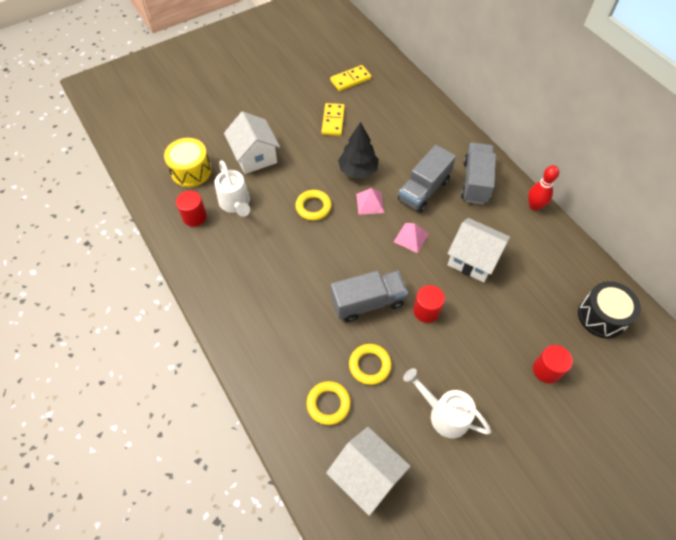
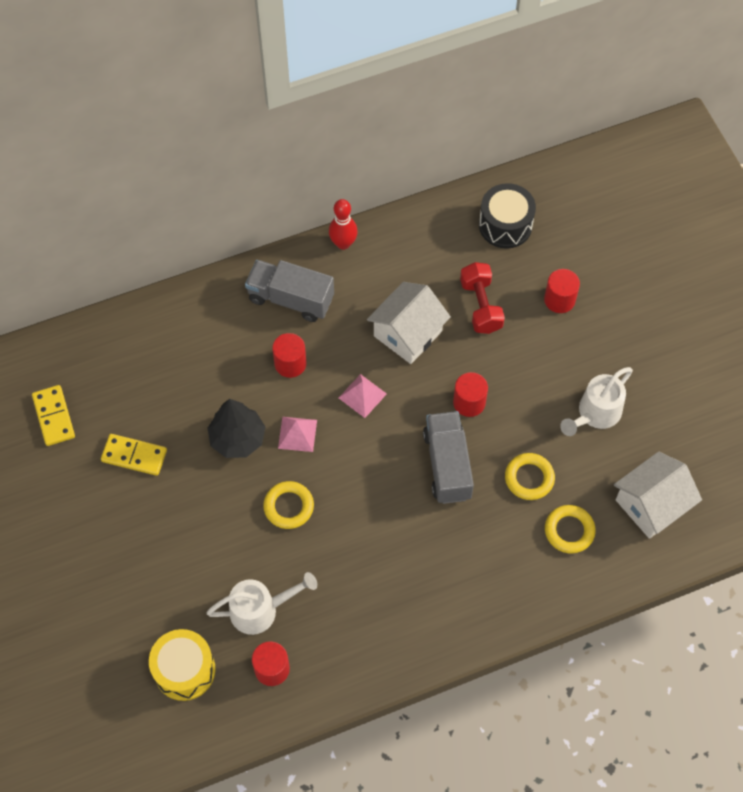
camera: 80 degrees left, 5 degrees up
white house [224,111,280,174] -> none
grey truck [398,145,456,213] -> red cylinder [272,333,307,378]
none -> red dumbbell [460,262,505,334]

